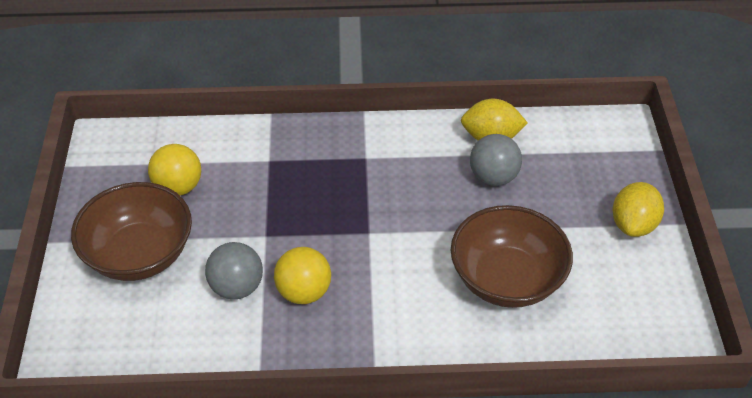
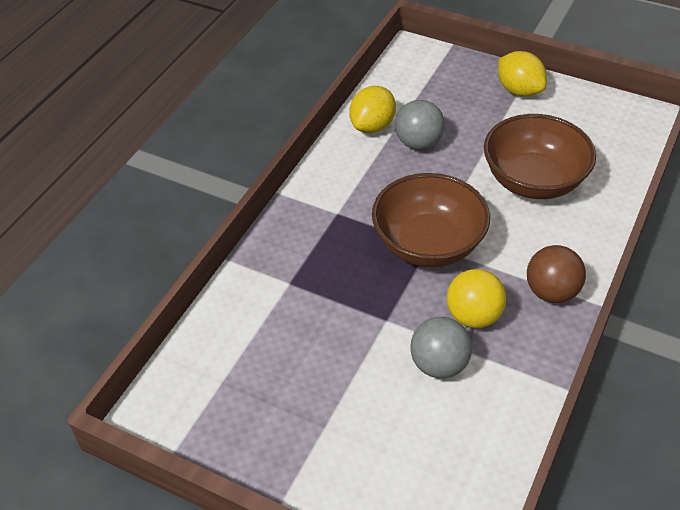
camera: 60 degrees left, 0 degrees up
brown bowl [71,182,192,281] -> brown bowl moved to [372,173,490,267]
yellow ball [148,144,201,195] -> none
none -> brown ball [527,245,586,303]

